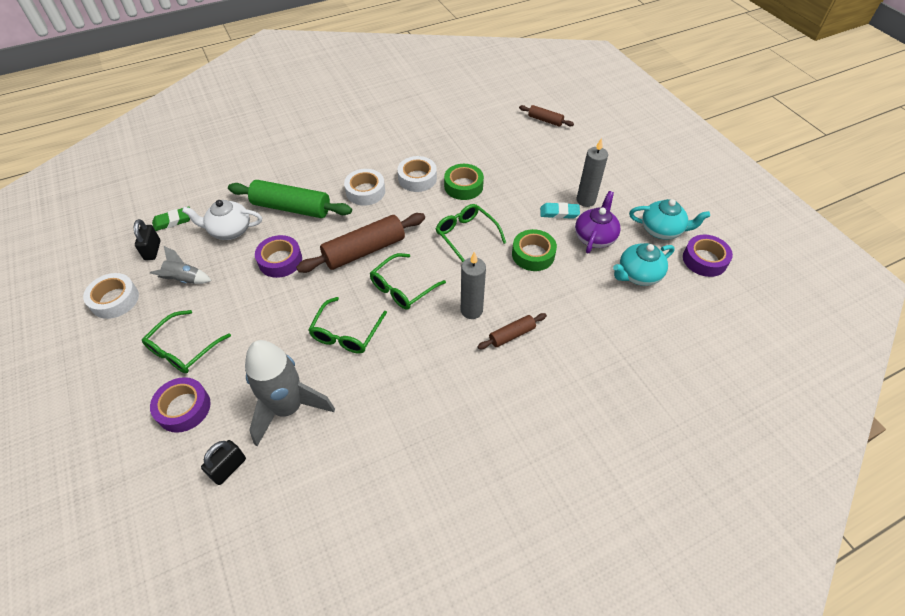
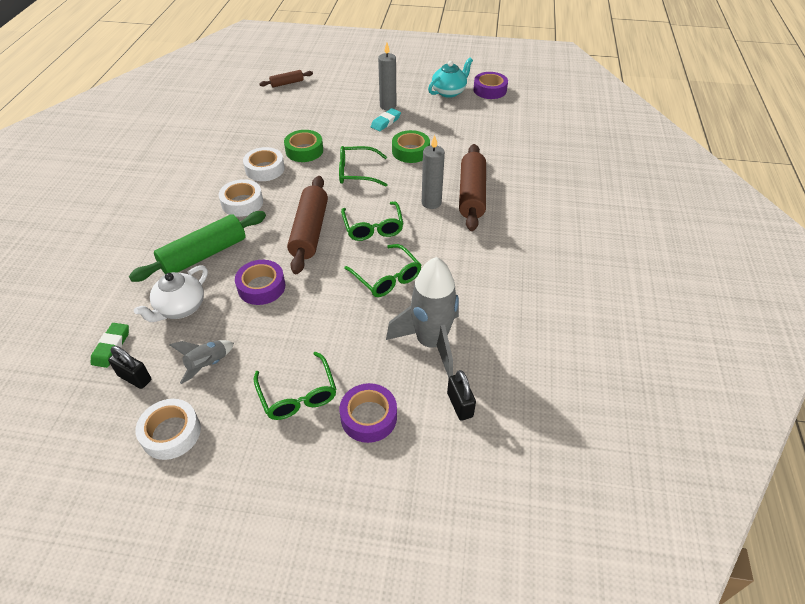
camera: 55 degrees left, 5 degrees down
brown rolling pin [477,313,547,349] -> brown rolling pin [459,144,486,231], size x1.93
purple teapot [575,191,621,253] -> none
turquoise teapot [613,243,675,286] -> none

